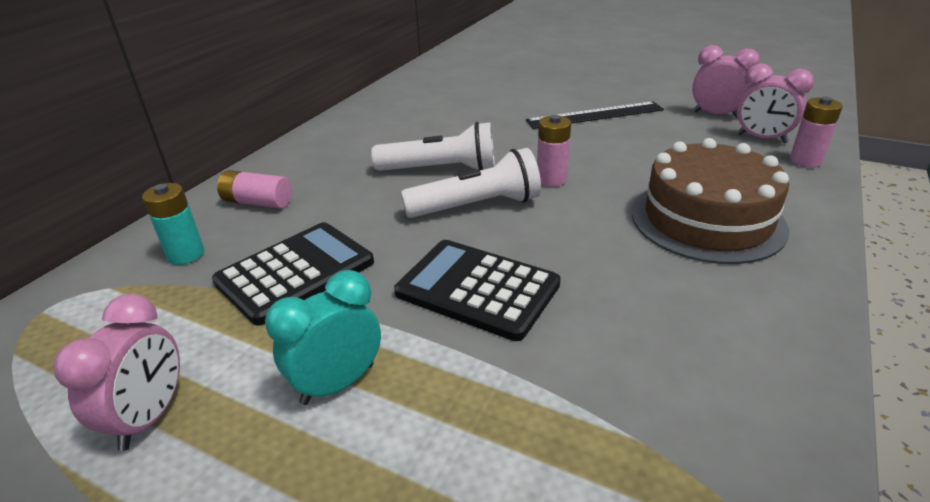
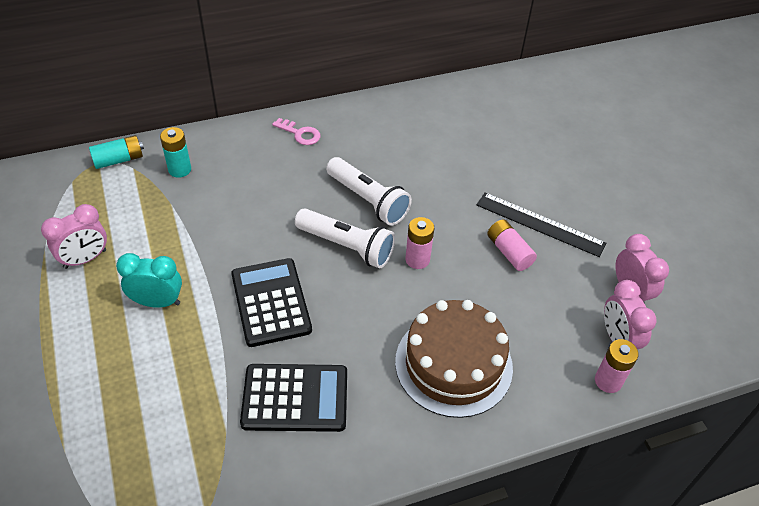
camera: 40 degrees right, 15 degrees up
black calculator [212,222,374,326] -> black calculator moved to [240,364,347,432]
pink battery [217,170,292,209] -> pink battery moved to [487,220,537,271]
none -> turquoise battery [89,135,144,169]
none -> pink key [272,118,320,145]

